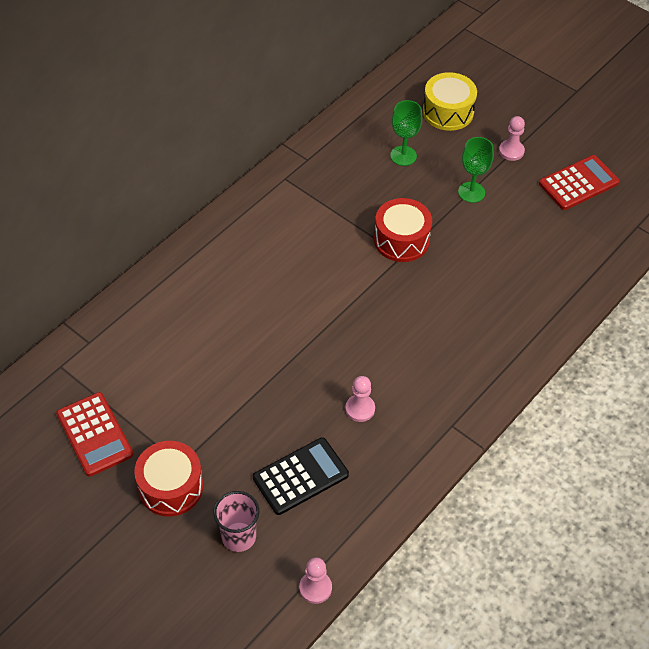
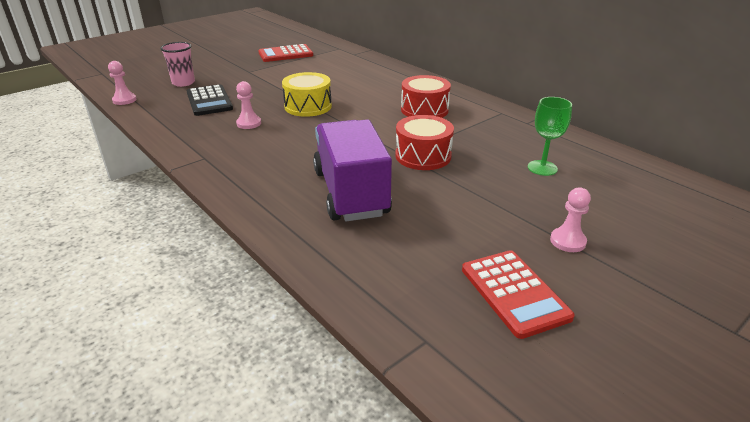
camera: 100 degrees right, 20 degrees down
red drum [134,441,203,516] -> red drum moved to [401,75,451,118]
yellow drum [423,72,477,131] -> yellow drum moved to [282,72,332,117]
green goblet [458,137,494,203] -> none
none -> purple truck [313,119,392,221]

